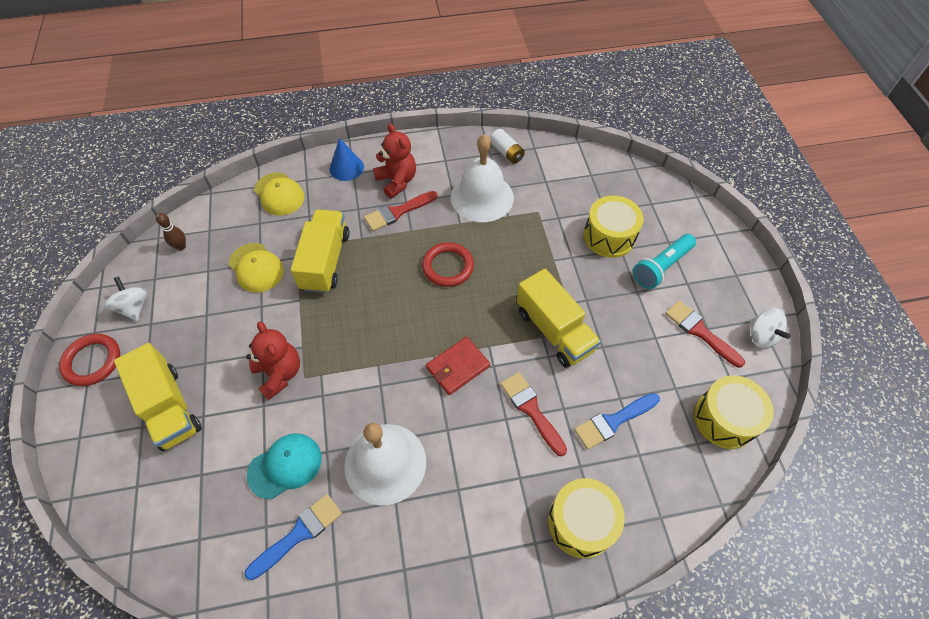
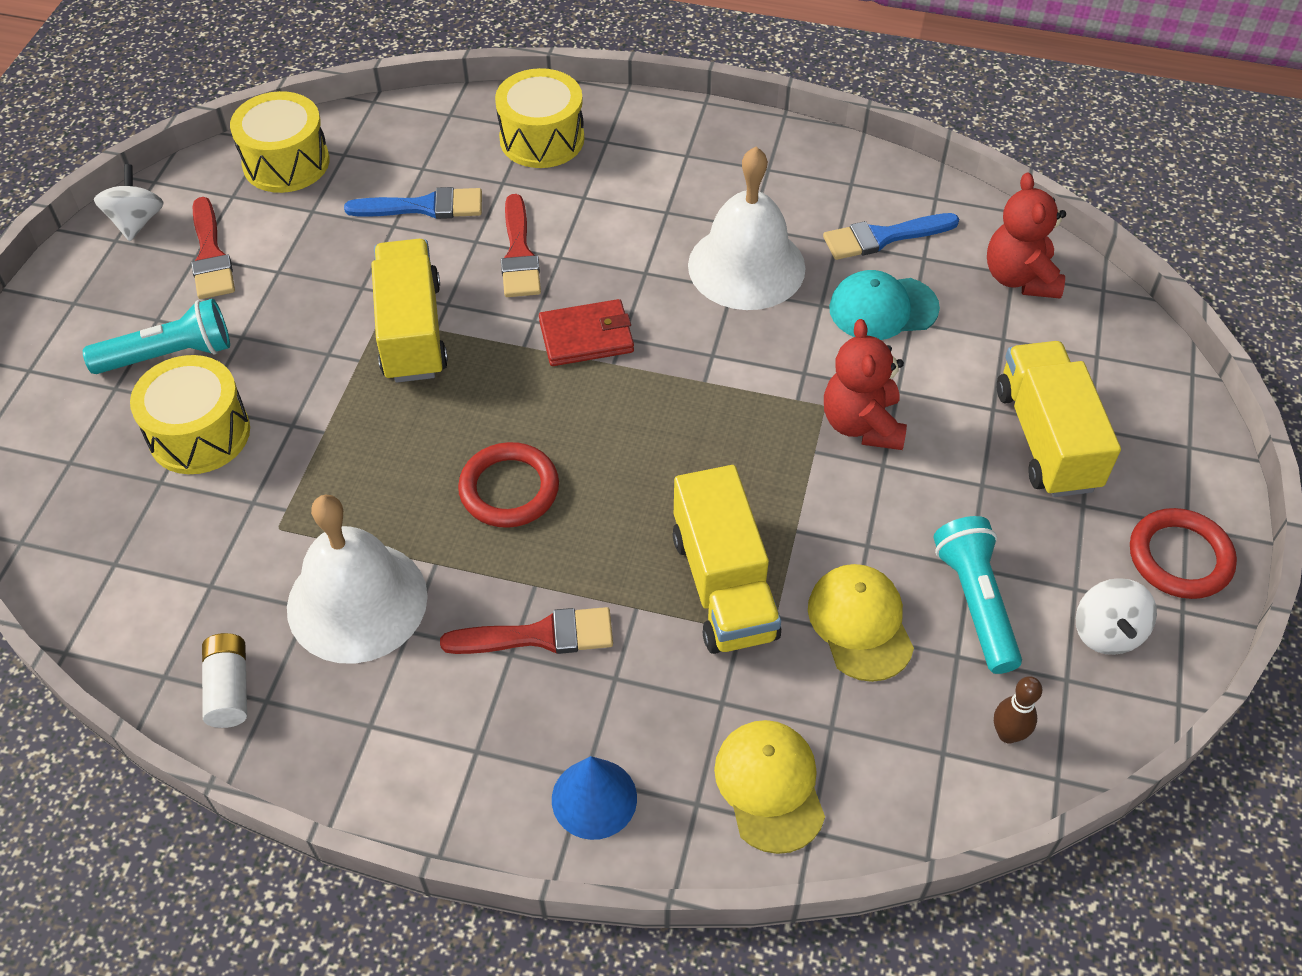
camera: 155 degrees left, 5 degrees down
yellow truck [291,209,350,293] -> yellow truck turned 45 degrees counterclockwise [673,465,781,654]
red teddy bear [373,124,416,199] -> red teddy bear moved to [987,172,1066,299]
none -> turquoise flashlight [933,516,1022,674]

